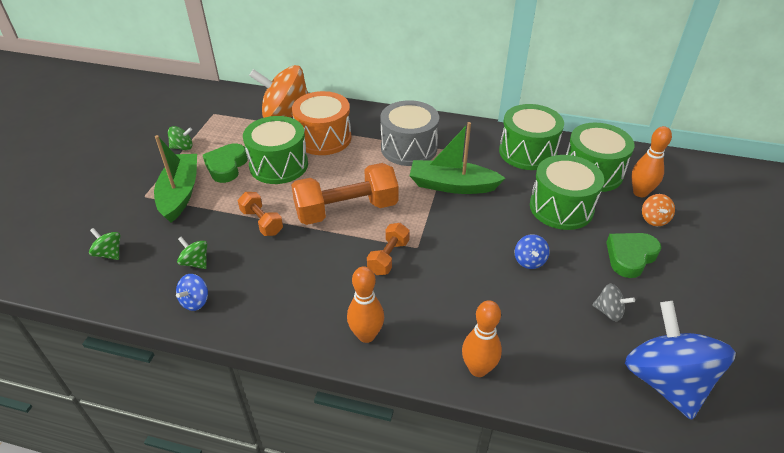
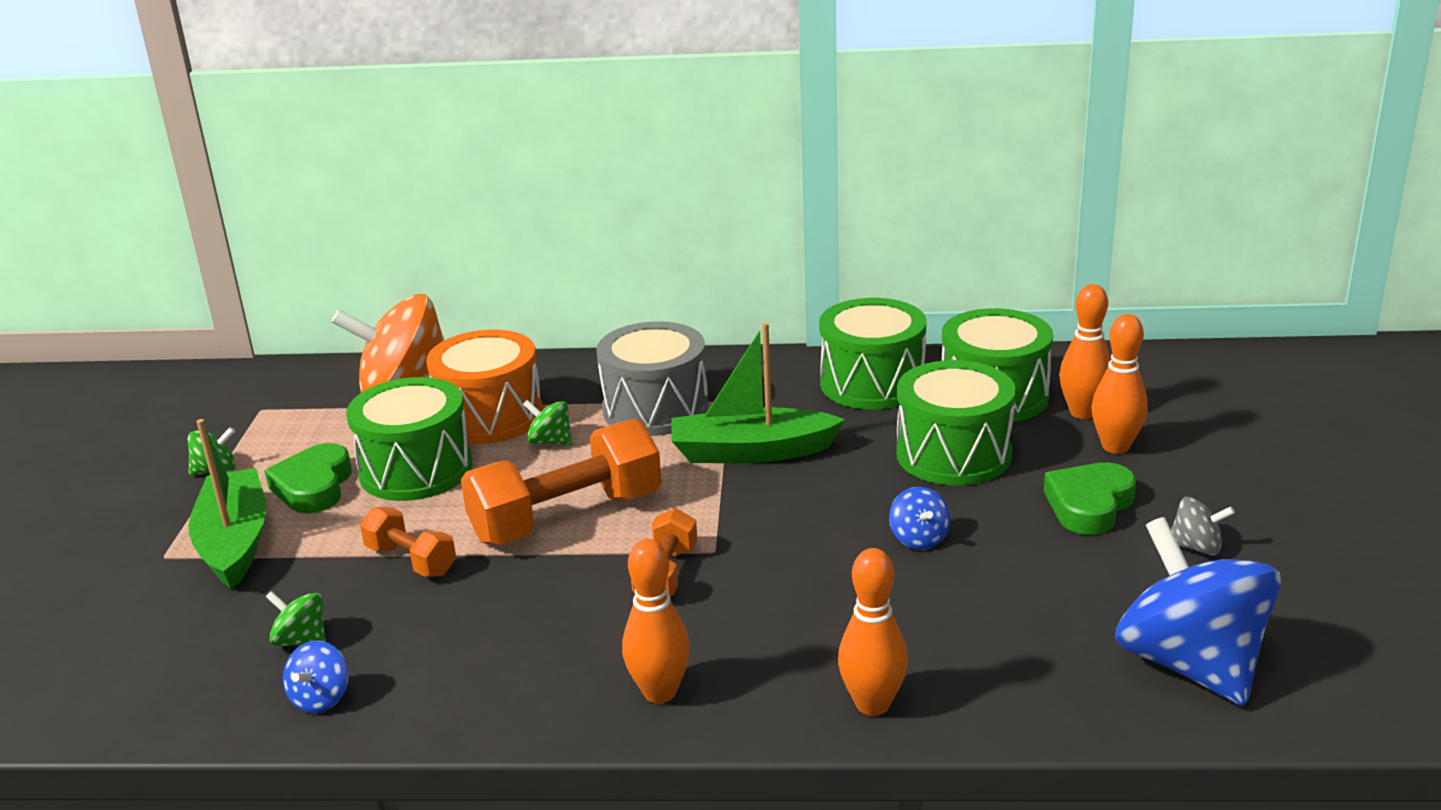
camera: 10 degrees left, 15 degrees down
green spinning top [89,228,120,260] -> green spinning top moved to [523,400,572,445]
grey spinning top [592,284,635,321] -> grey spinning top moved to [1171,497,1235,555]
orange spinning top [642,194,675,226] -> orange bowling pin [1092,314,1148,454]

